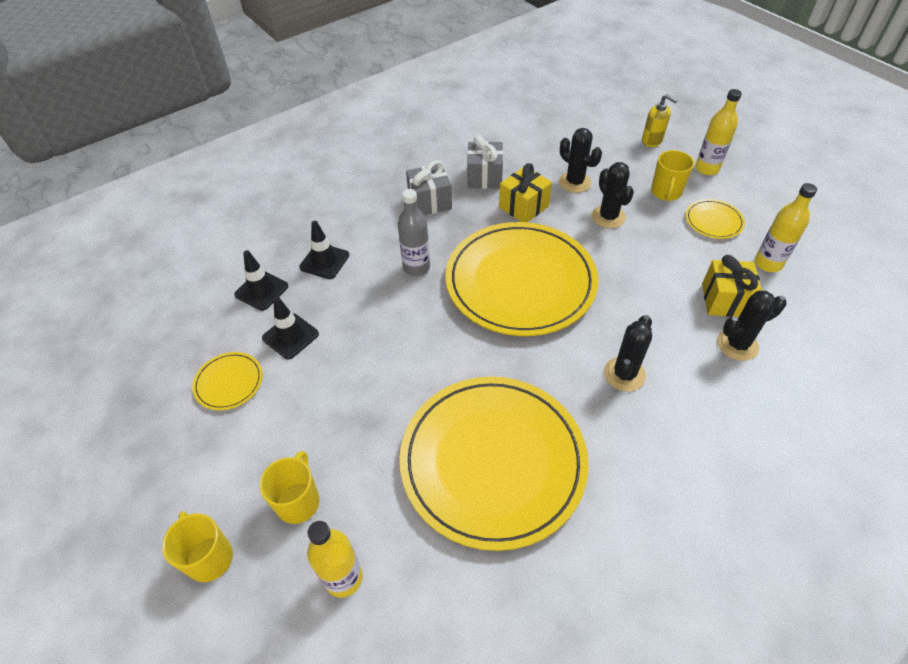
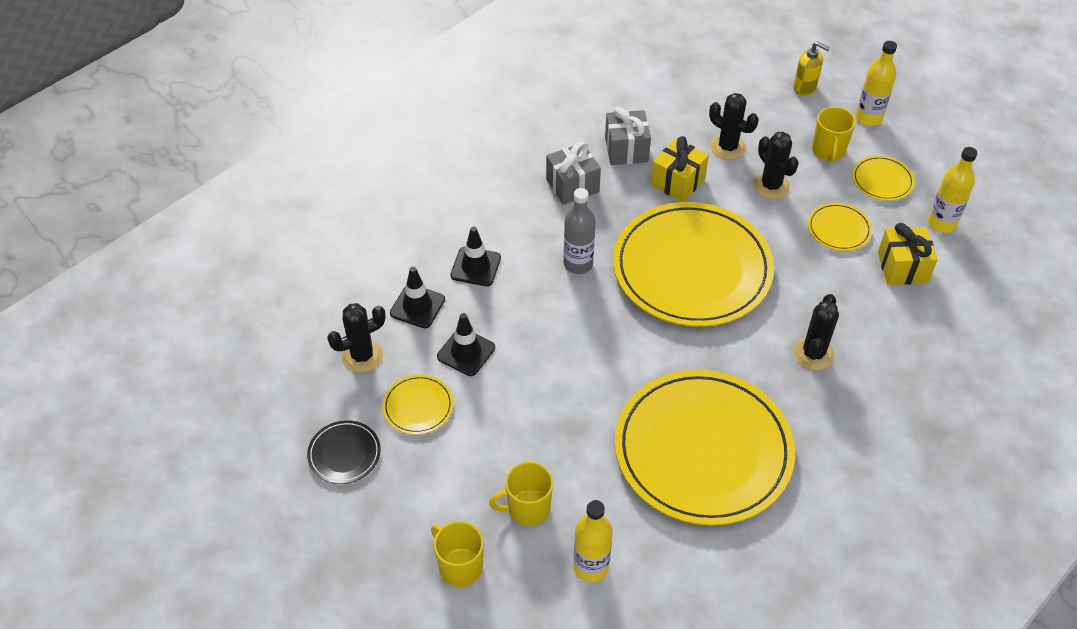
camera: 10 degrees left, 0 degrees up
yellow mug [259,451,319,524] -> yellow mug turned 105 degrees counterclockwise [489,462,553,526]
black cactus [717,291,787,361] -> black cactus moved to [327,303,386,373]
none -> black plate [307,420,381,484]
none -> yellow plate [808,203,872,251]

